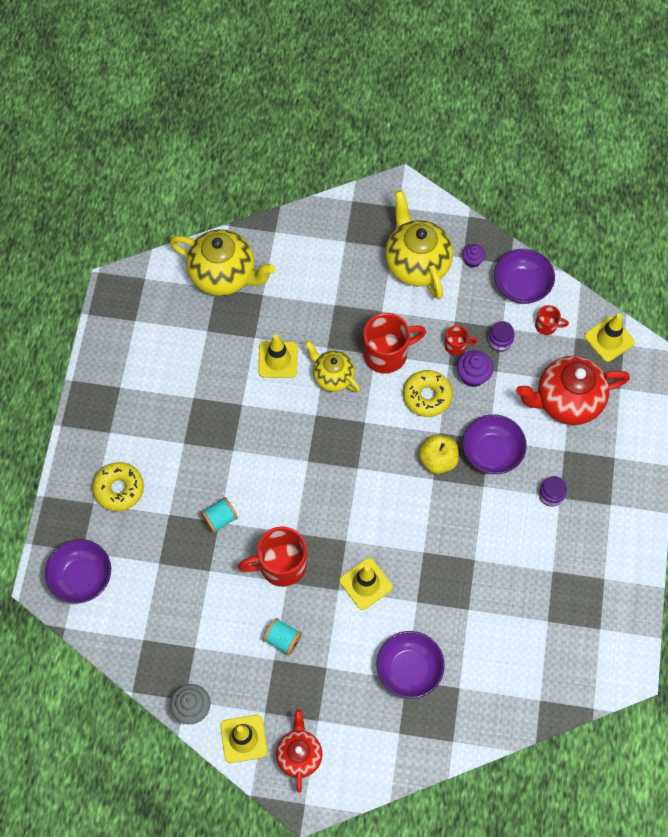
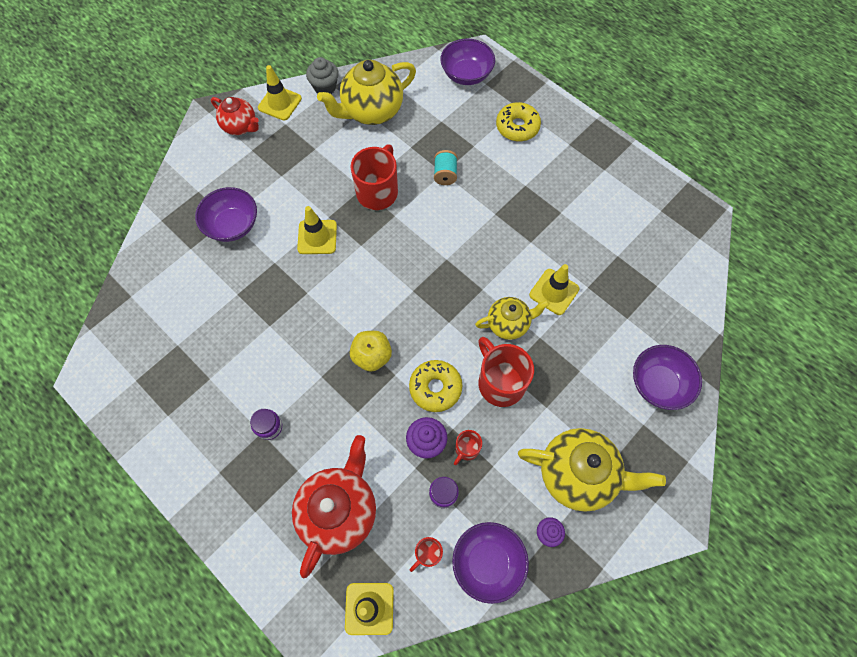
camera: 125 degrees right, 0 degrees up
yellow teapot [170,229,275,296] -> yellow teapot moved to [317,60,416,125]
turquoise spool [263,618,302,656] -> none
red mug [363,313,426,374] -> red mug turned 135 degrees clockwise [478,337,534,407]
purple bowl [462,414,527,474] -> purple bowl moved to [633,345,702,410]

